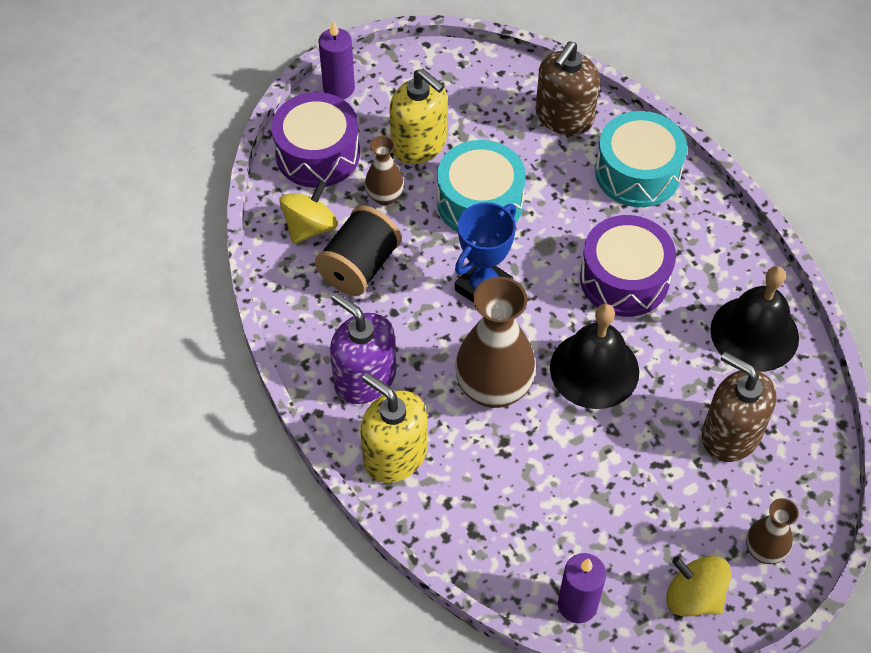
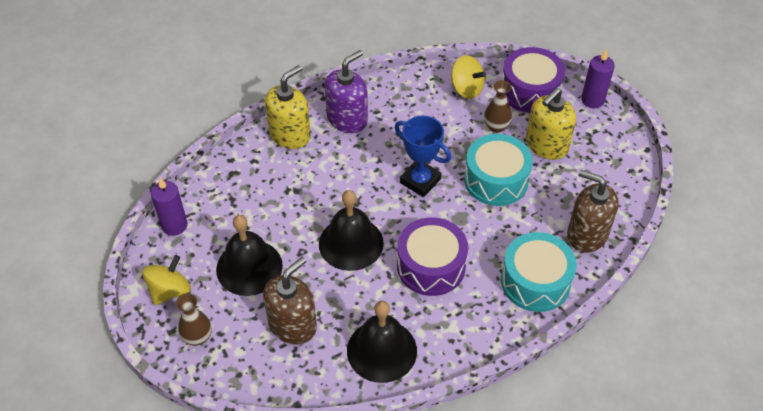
camera: 90 degrees right, 5 degrees down
black spool [315,205,401,296] -> none
brown vase [455,277,536,408] -> none
none -> black bell [216,215,283,296]

